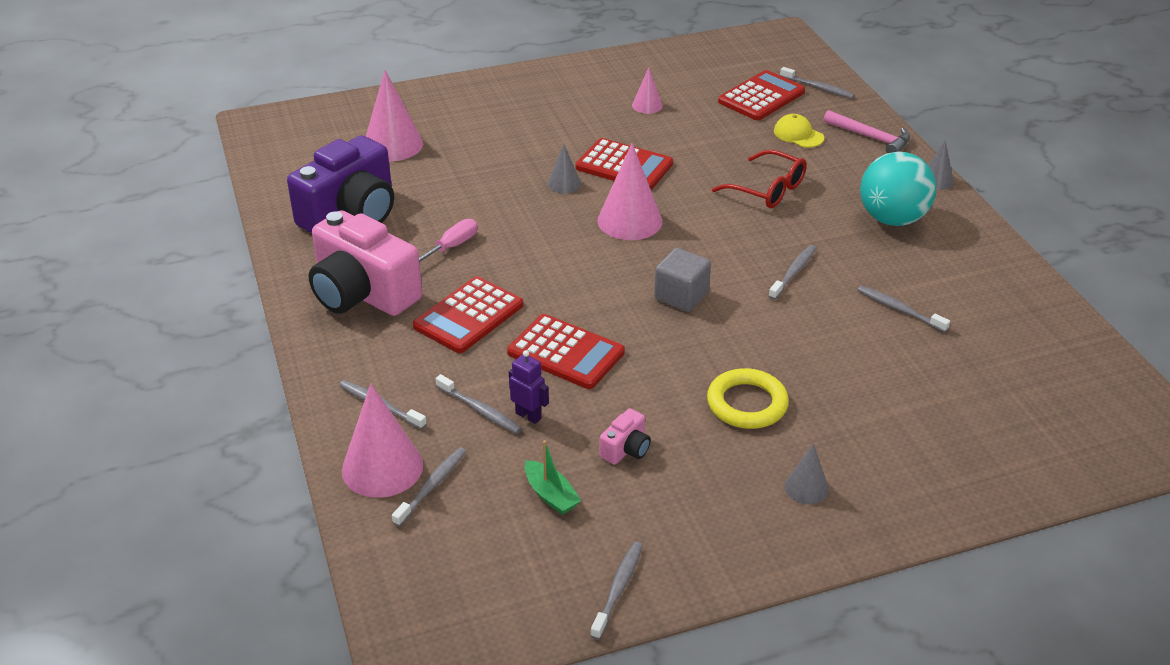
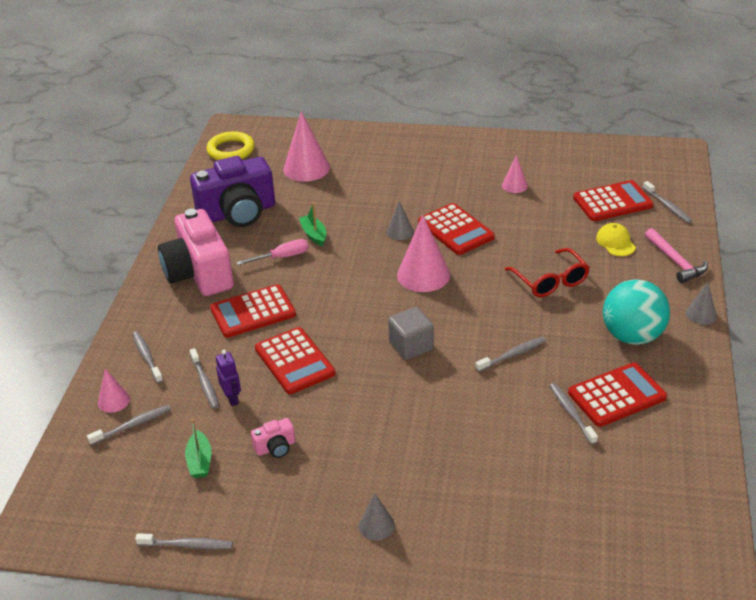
camera: 30 degrees right, 0 degrees up
pink cone [342,384,423,498] -> pink cone [98,369,130,413], size x0.54
grey toothbrush [590,542,643,640] -> grey toothbrush turned 45 degrees clockwise [135,533,233,549]
yellow ring [707,368,789,429] -> yellow ring moved to [207,131,255,160]
none -> green boat [299,203,326,246]
none -> red calculator [568,362,667,427]

